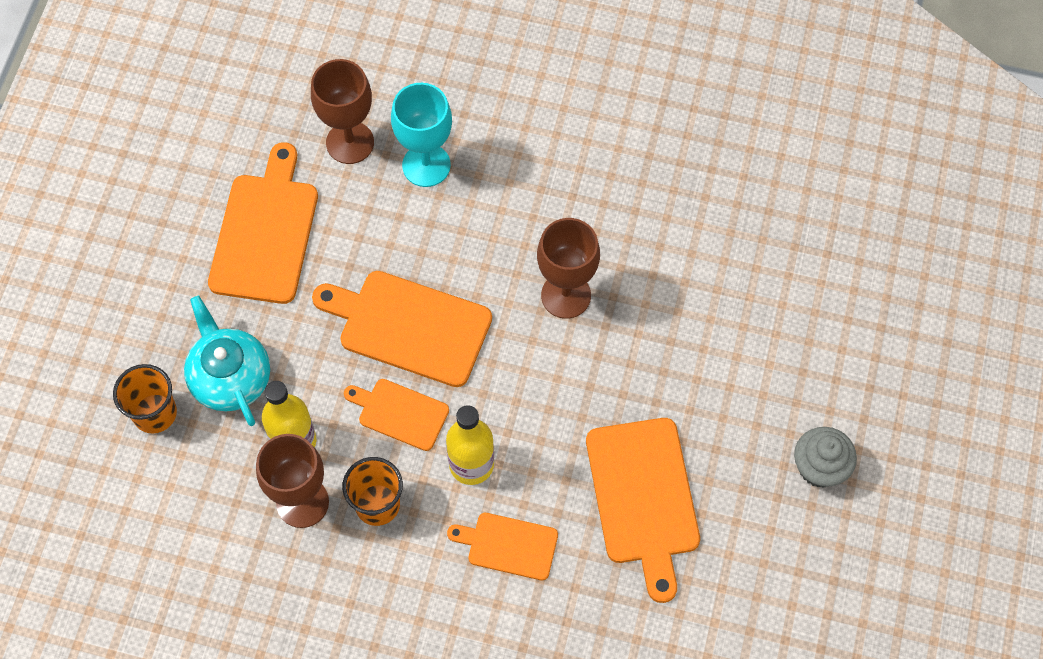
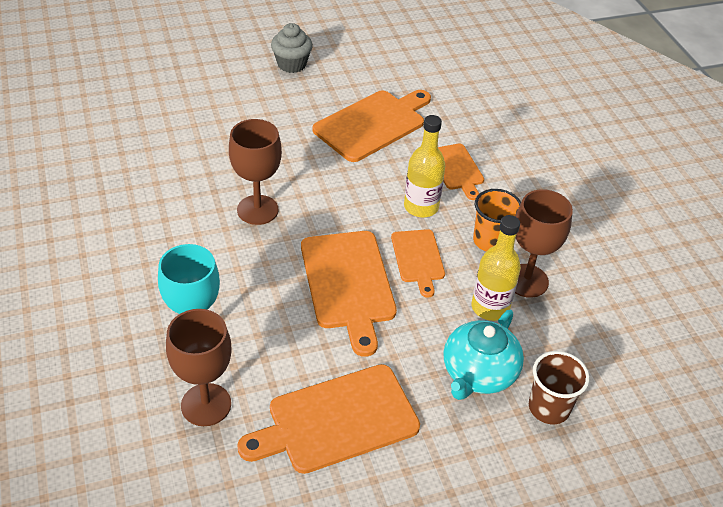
camera: 125 degrees left, 20 degrees down
orange cup [113,364,177,434] -> brown cup [529,351,590,424]

